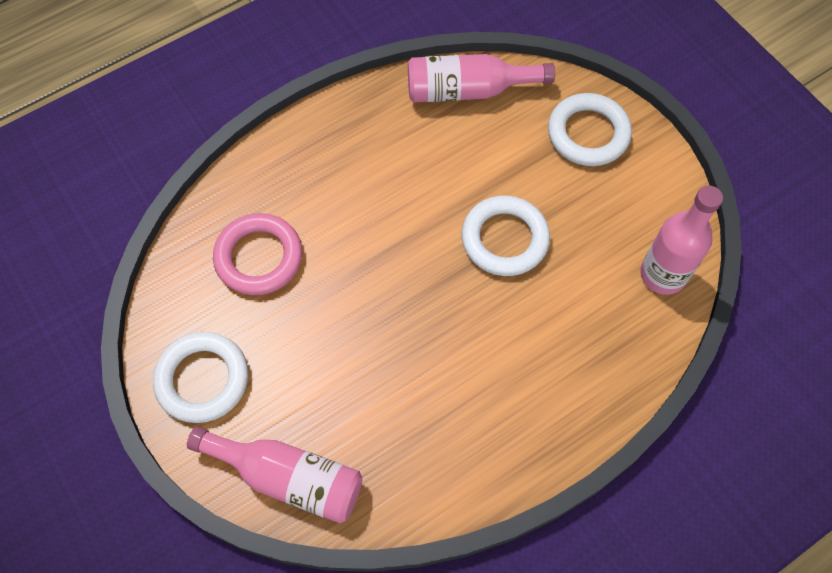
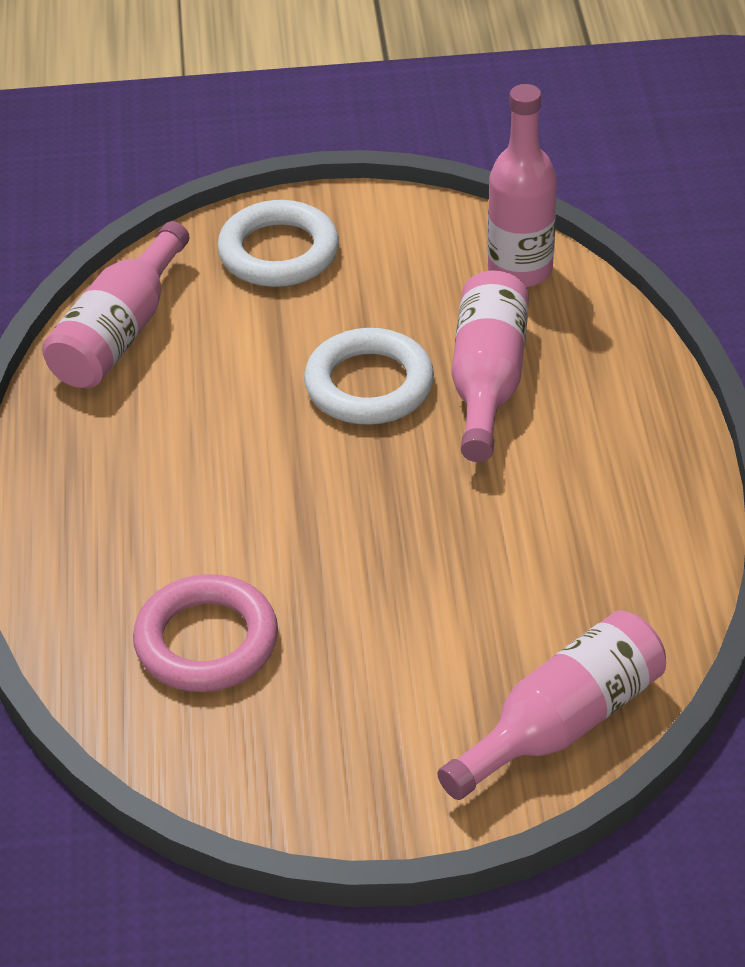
camera: 60 degrees left, 20 degrees down
white ring [153,332,248,423] -> none
none -> pink bottle [452,271,529,462]

